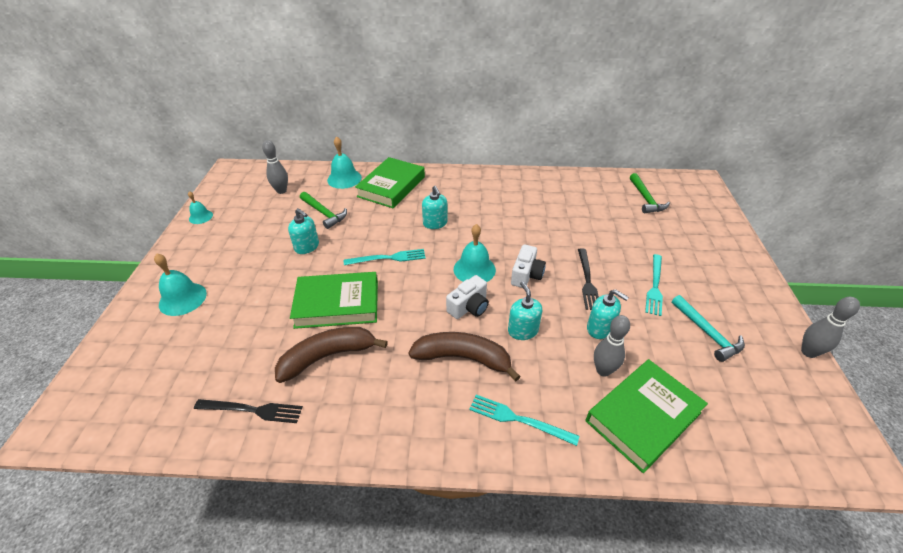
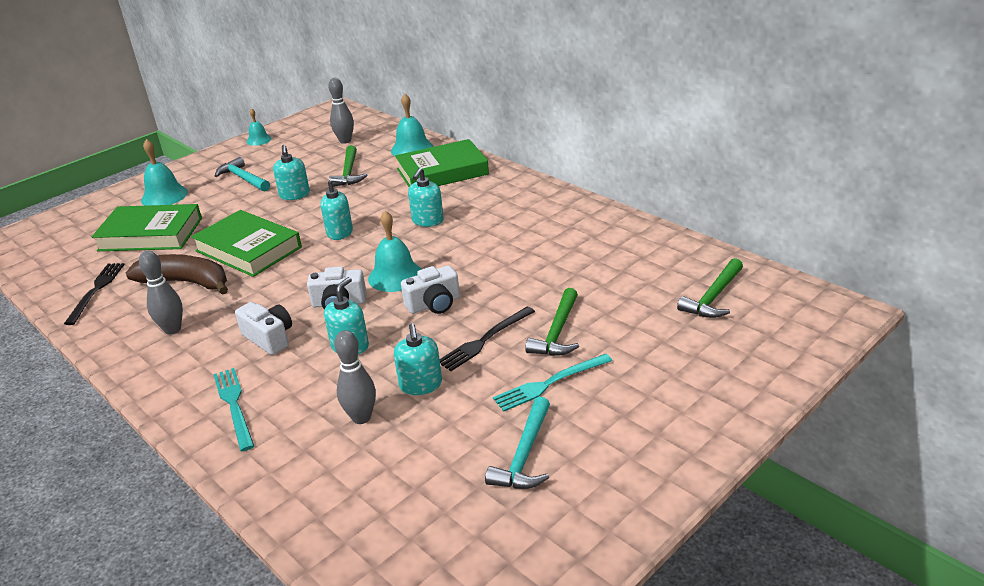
camera: 45 degrees right, 10 degrees down
black fork [194,399,303,423] -> black fork turned 135 degrees counterclockwise [64,263,125,325]
turquoise fork [344,249,426,265] -> turquoise soap dispenser [321,178,353,240]
brown banana [409,332,521,382] -> white camera [235,302,292,355]
green book [586,359,708,473] -> green book moved to [92,204,202,251]
grey bowling pin [801,297,860,358] -> grey bowling pin moved to [139,251,183,335]
none -> turquoise hammer [215,157,270,192]
none -> green hammer [525,288,579,356]

